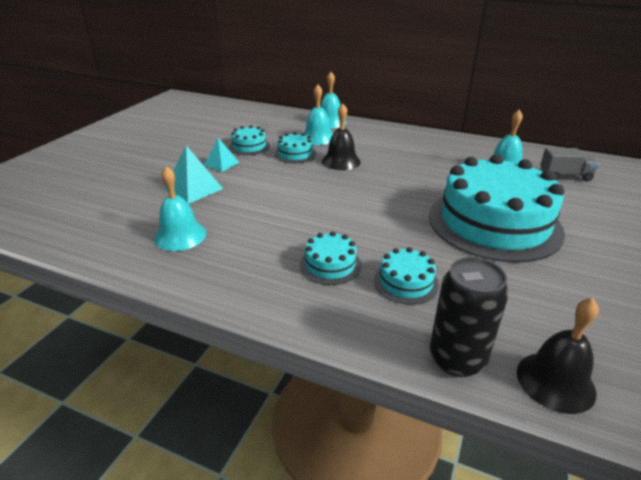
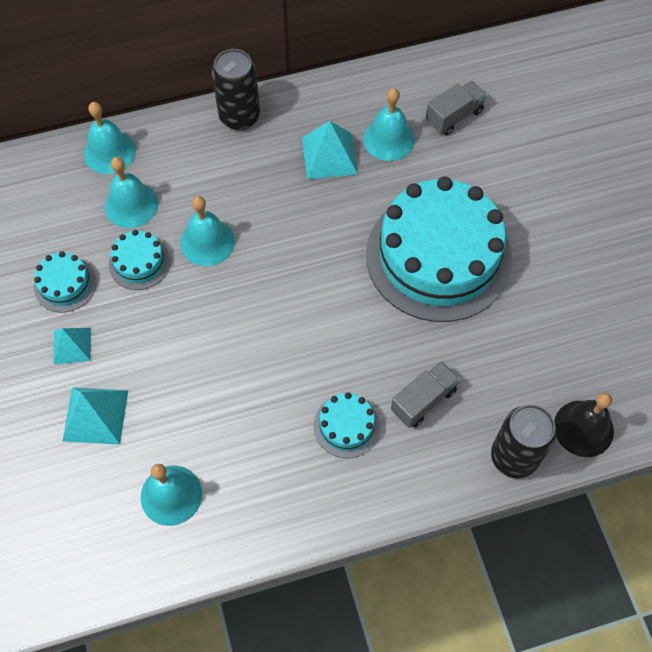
camera: 40 degrees left, 30 degrees up
black bell [322,104,361,170] -> turquoise bell [180,196,235,266]
turquoise cake [374,247,439,305] -> grey truck [391,361,460,428]
none -> black can [212,49,260,130]
none -> turquoise pyramid [302,121,358,179]

